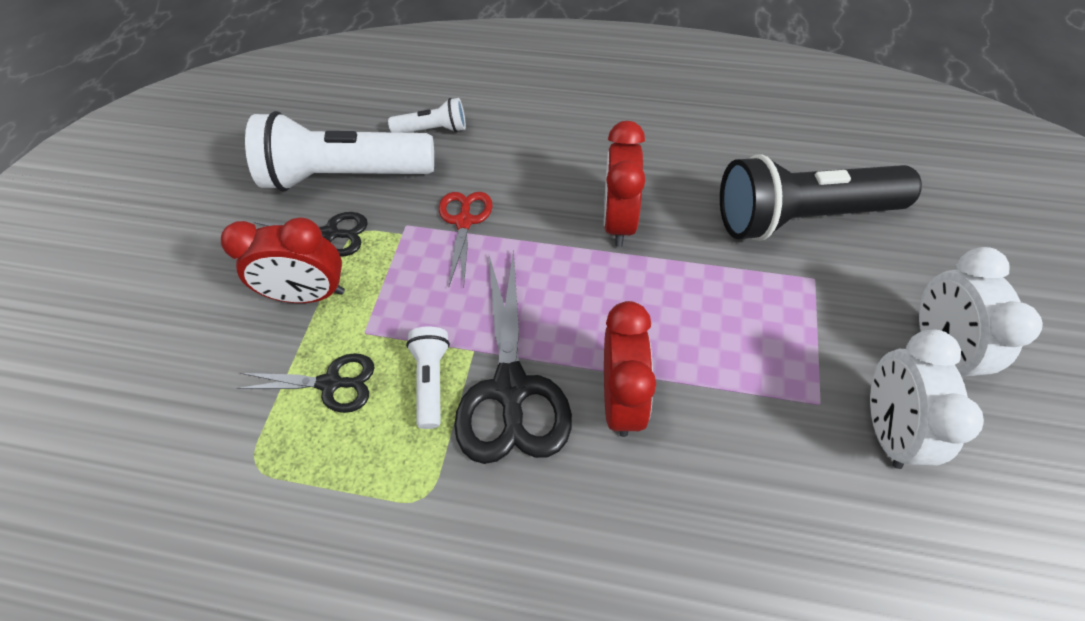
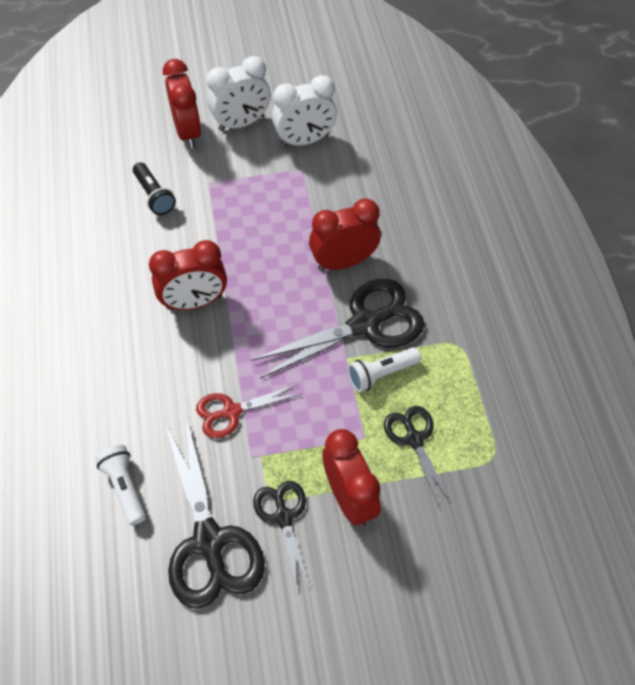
camera: 115 degrees left, 0 degrees up
white flashlight [245,111,434,191] -> black scissors [166,417,265,608]
black flashlight [720,154,922,241] -> black flashlight [133,162,176,215], size x0.46
none -> red clock [163,59,201,149]

